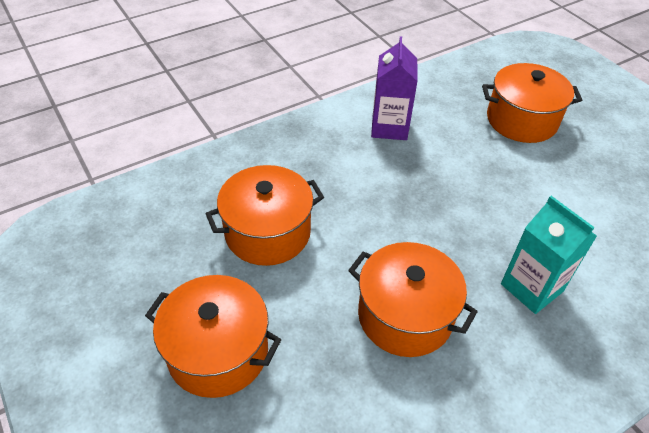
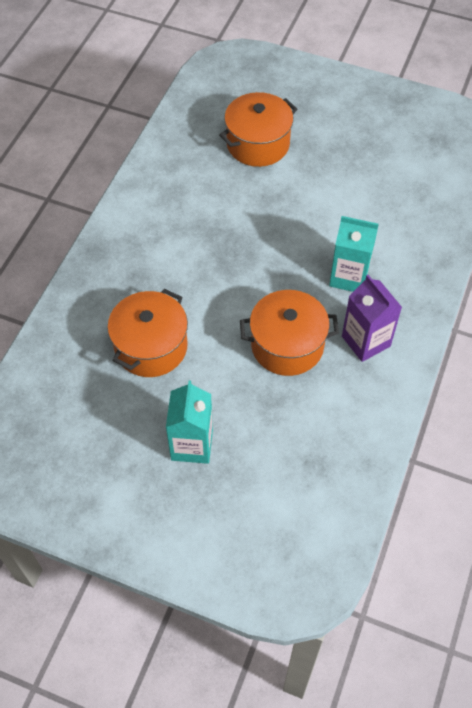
camera: 35 degrees left, 10 degrees up
orange pot [145,275,281,398] -> turquoise carton [166,381,213,464]
purple carton [371,36,418,140] -> purple carton moved to [342,275,402,362]

